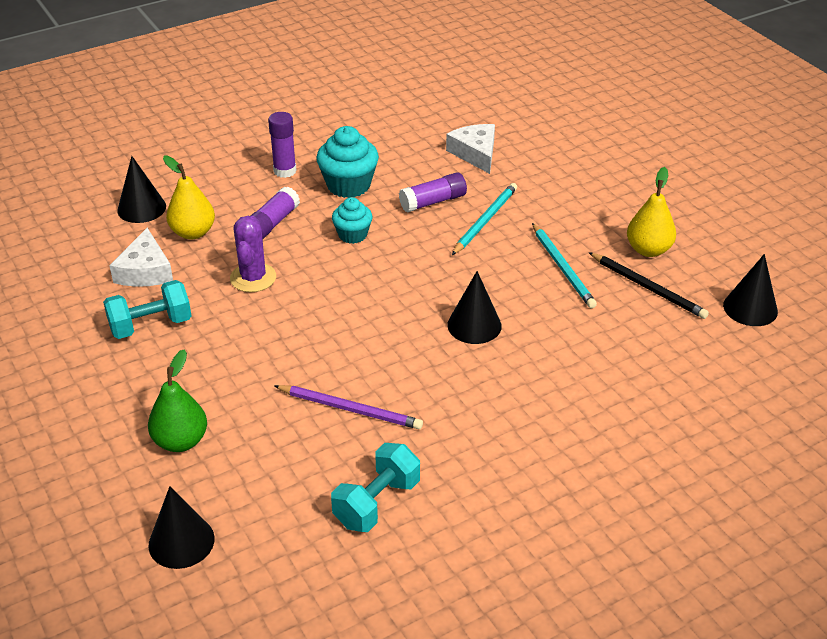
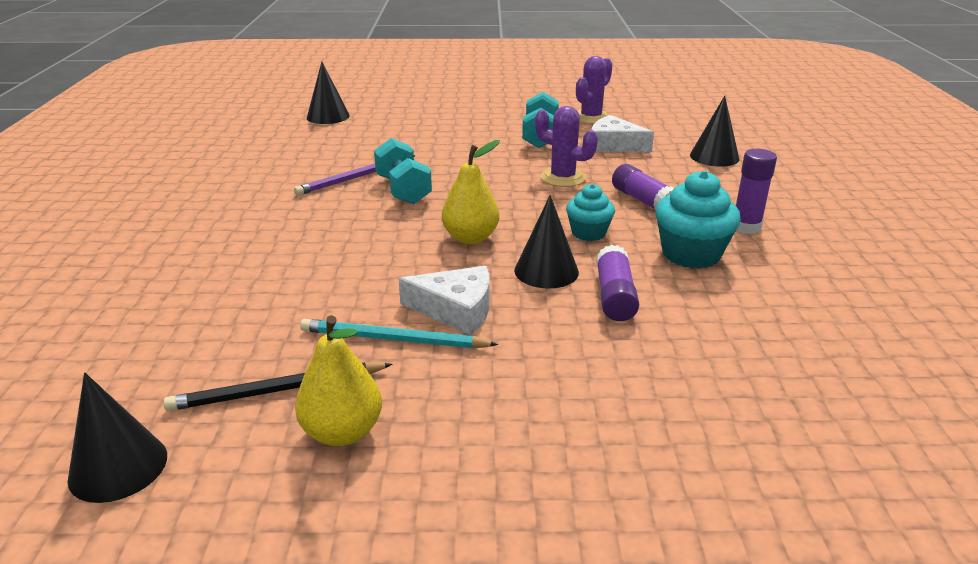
camera: 120 degrees right, 10 degrees down
green pear [148,349,207,452] -> none
yellow pear [163,156,215,239] -> yellow pear moved to [442,140,500,244]
turquoise dumbbell [331,443,420,532] -> turquoise dumbbell moved to [374,138,432,204]
white cheese [446,124,495,174] -> white cheese moved to [398,266,489,335]
black cone [447,271,502,344] -> black cone moved to [514,195,579,289]
turquoise pencil [452,183,517,255] -> none
none -> purple cactus [576,56,613,124]

